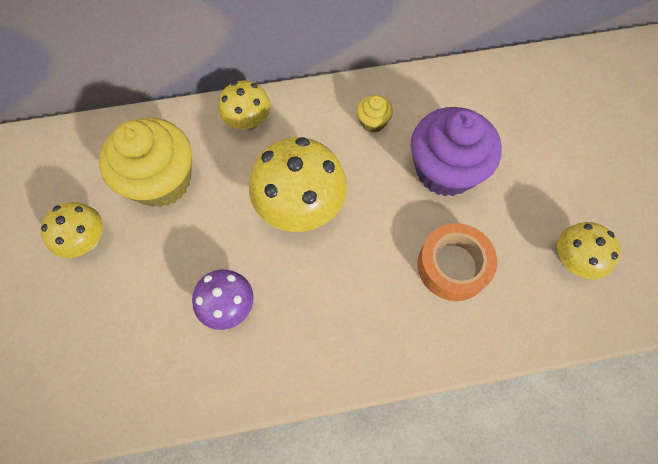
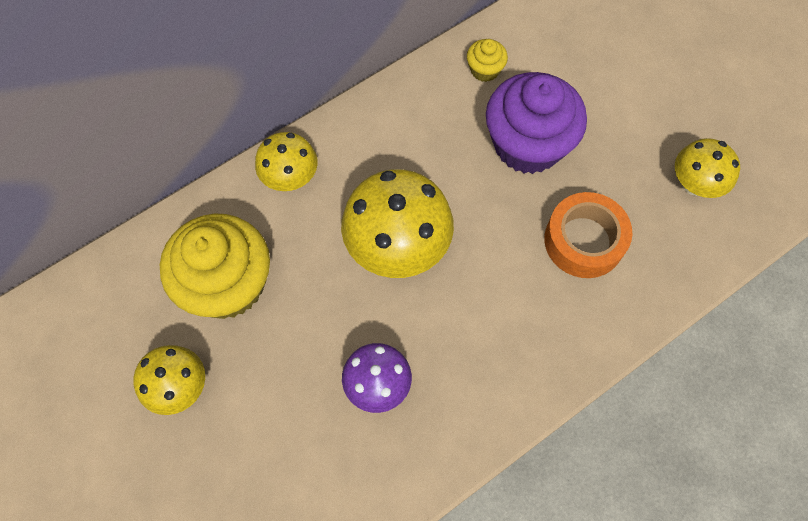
camera: 25 degrees left, 0 degrees up
yellow cupcake [357,95,393,132] -> yellow cupcake moved to [467,39,508,82]

